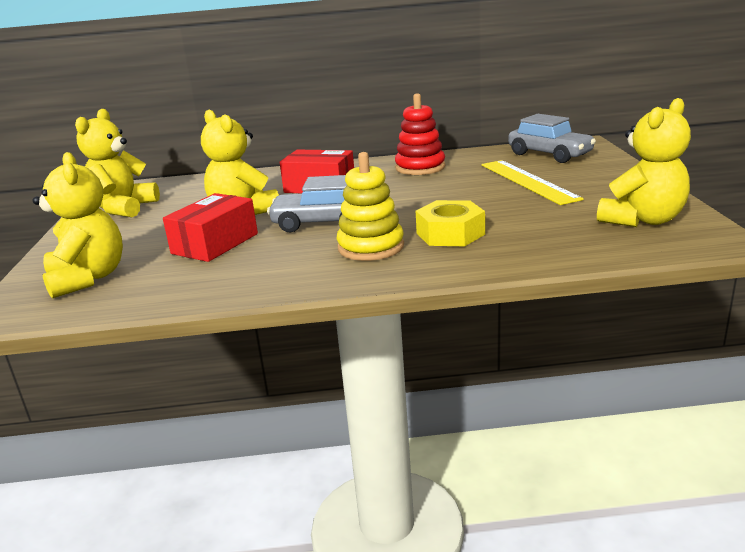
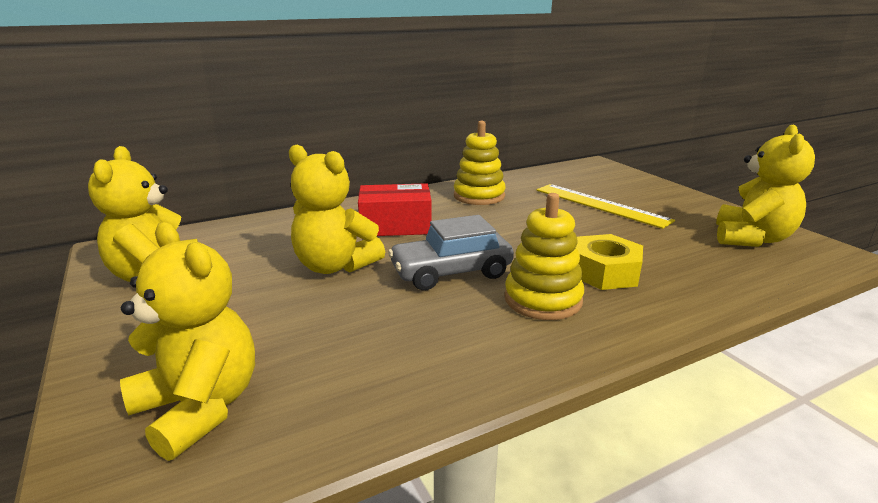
camera: 25 degrees left, 0 degrees up
red box [163,193,258,262] -> none
red stacking toy [395,93,445,175] -> yellow stacking toy [454,121,506,205]
grey car [508,114,596,163] -> none

